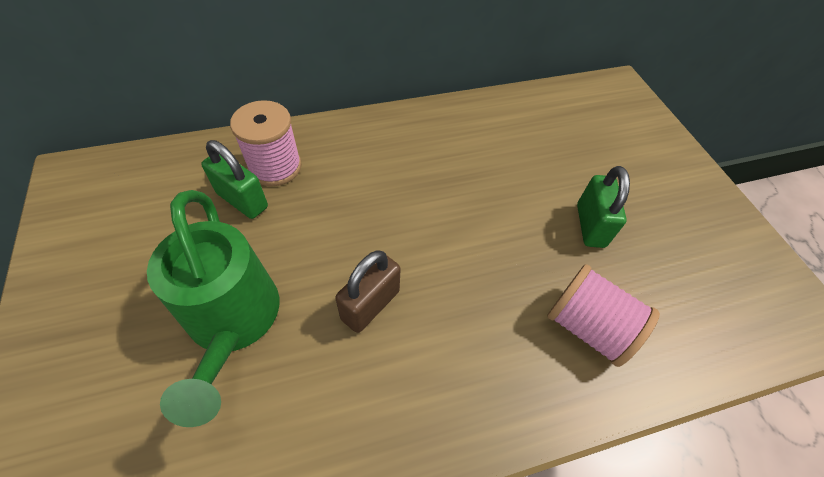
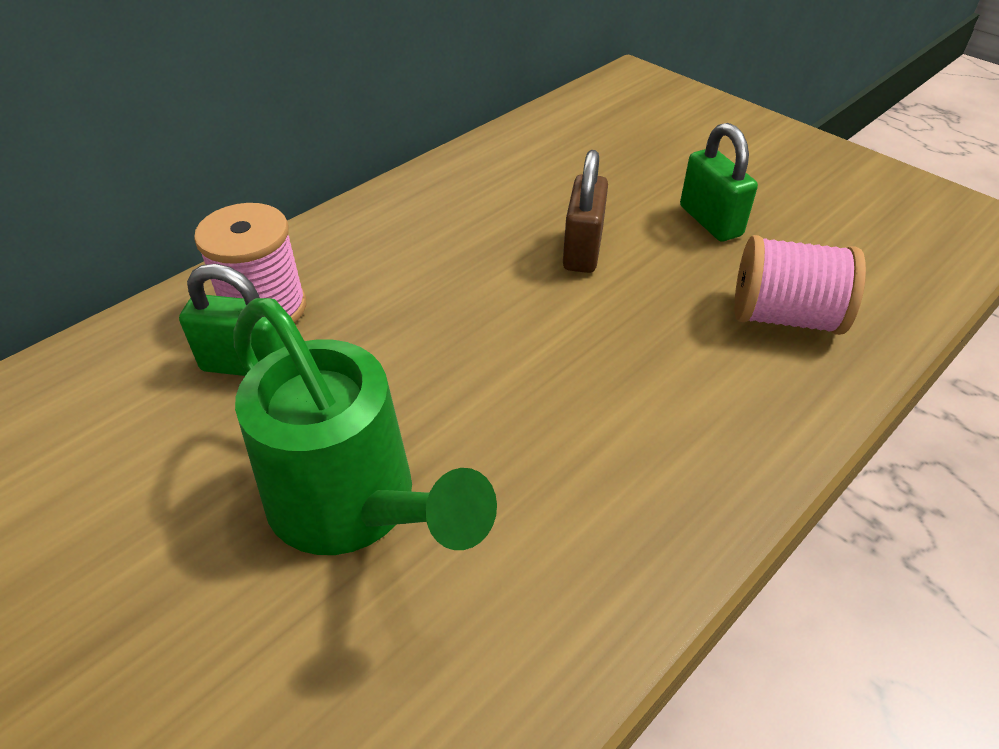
camera: 25 degrees left, 10 degrees down
brown padlock [335,250,401,333] -> brown padlock moved to [563,150,608,273]

